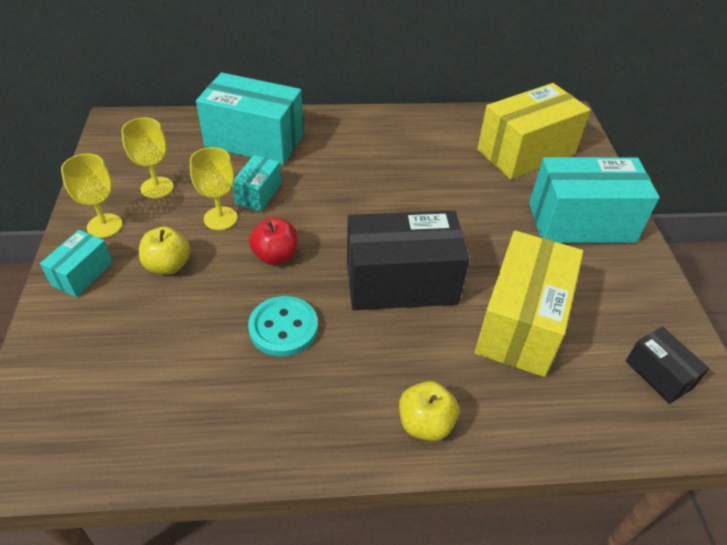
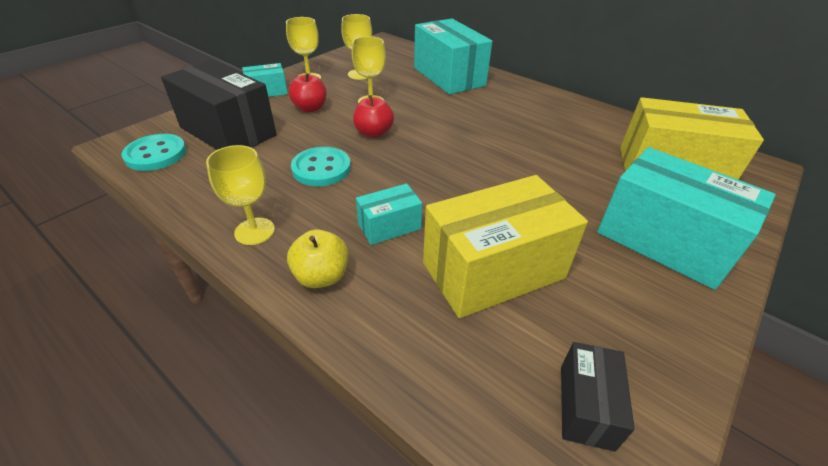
camera: 45 degrees right, 5 degrees down
yellow apple [139,227,190,275] -> red apple [288,73,327,112]
turquoise box [233,155,281,212] -> turquoise box moved to [356,184,422,245]
black box [347,211,469,310] -> black box moved to [161,60,277,150]
none -> turquoise button [122,134,187,171]
none -> yellow goblet [206,145,275,245]

